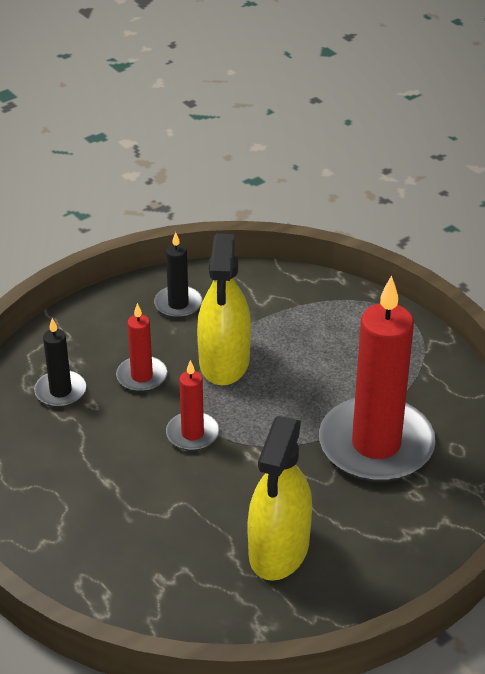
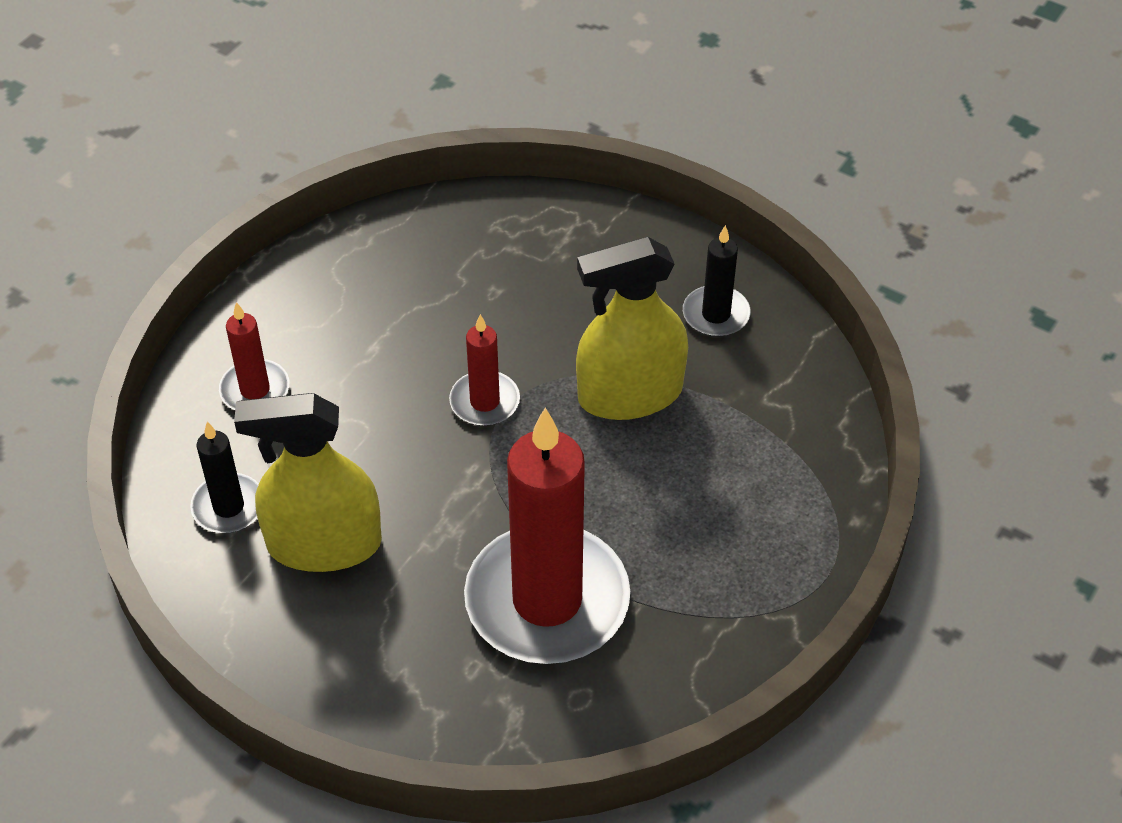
camera: 70 degrees right, 10 degrees up
black candle [34,318,86,407] -> black candle moved to [190,422,259,533]
red candle [116,303,167,392] -> red candle moved to [219,302,289,410]

